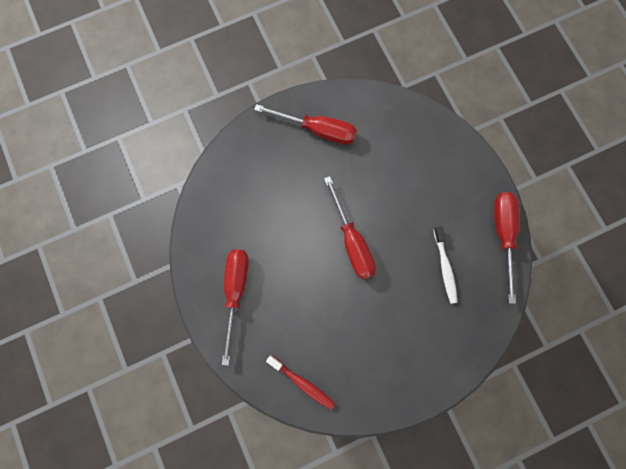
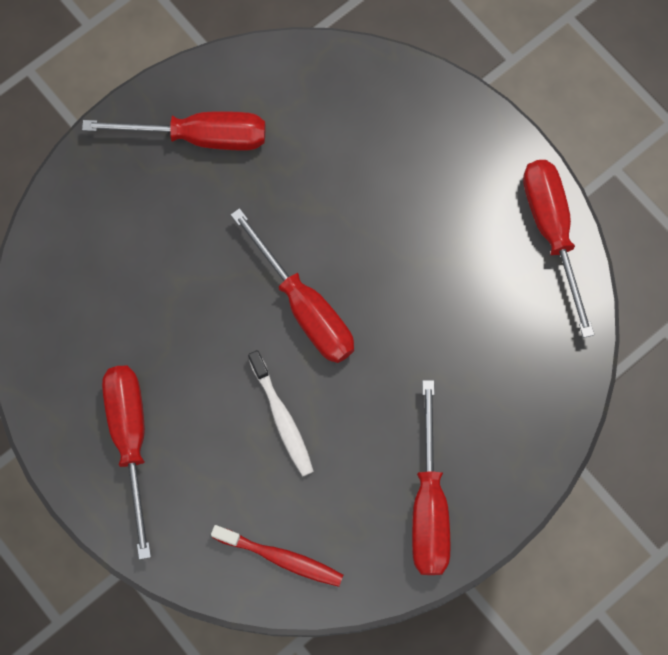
camera: 15 degrees left, 5 degrees down
white toothbrush [433,226,458,304] -> white toothbrush moved to [248,350,314,477]
none -> red screwdriver [412,380,450,575]

